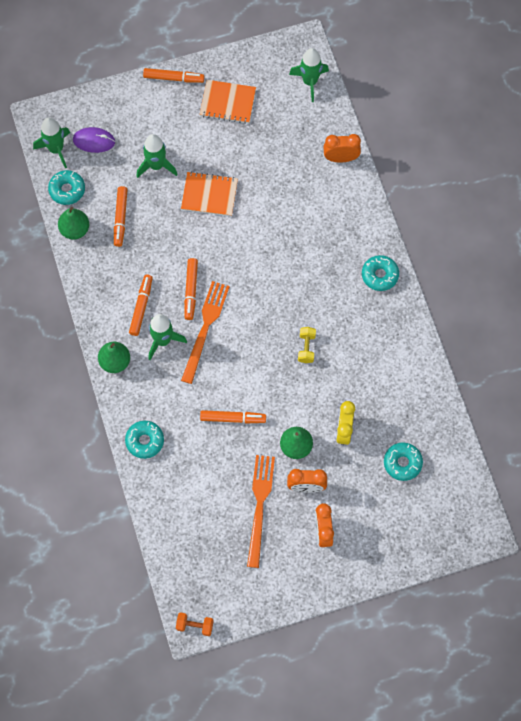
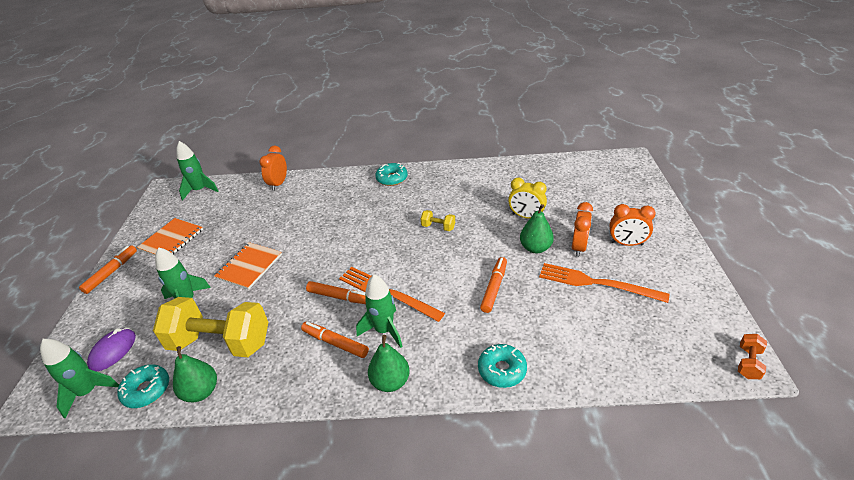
camera: 70 degrees left, 30 degrees down
orange marker [114,186,128,247] -> yellow dumbbell [153,297,268,357]
turquoise donut [384,442,423,481] -> none

